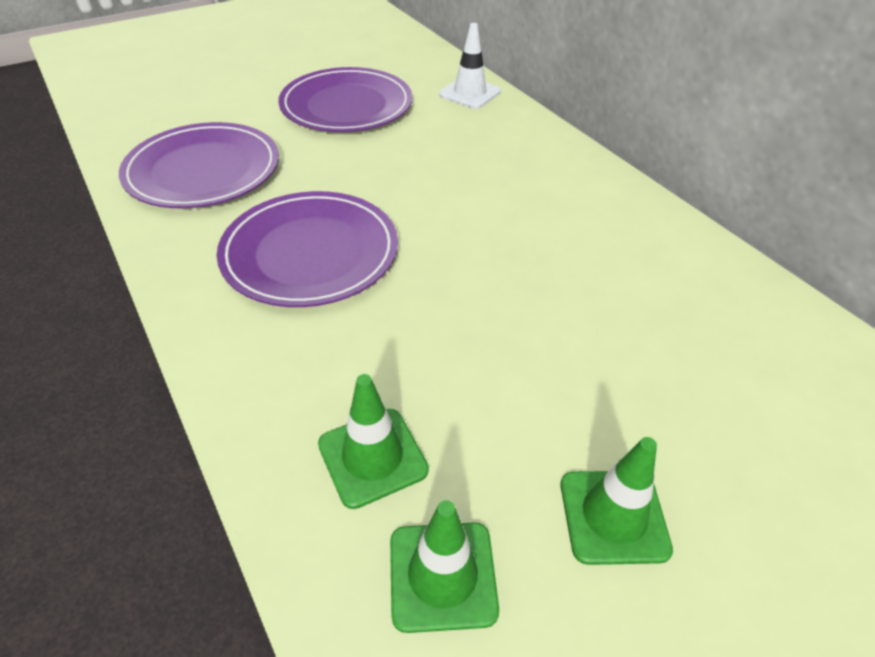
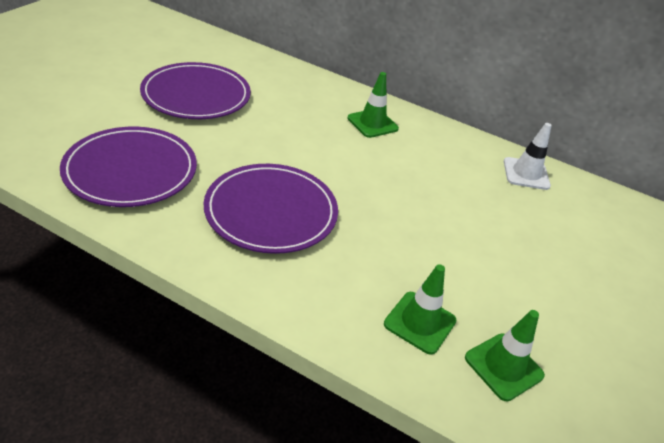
camera: 35 degrees left, 5 degrees down
white traffic cone [439,23,501,109] -> white traffic cone moved to [504,123,552,190]
green traffic cone [561,437,673,565] -> green traffic cone moved to [347,72,399,138]

